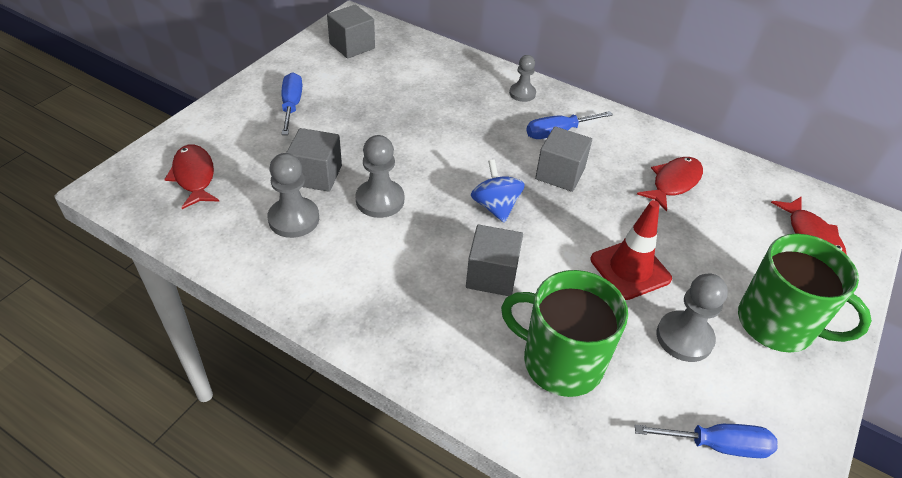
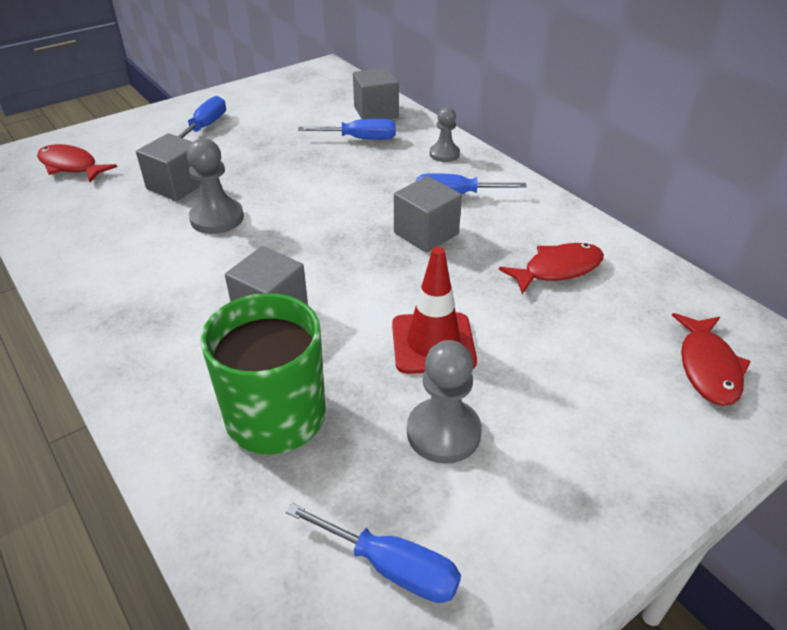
camera: 25 degrees right, 5 degrees down
red fish [164,144,219,209] -> red fish turned 60 degrees counterclockwise [37,144,117,182]
grey pawn [268,153,319,238] -> none
grey cube [327,5,375,59] -> grey cube moved to [353,68,399,119]
blue spinning top [471,159,525,223] -> none
green mug [738,234,872,353] -> none
none -> blue screwdriver [298,119,396,140]

